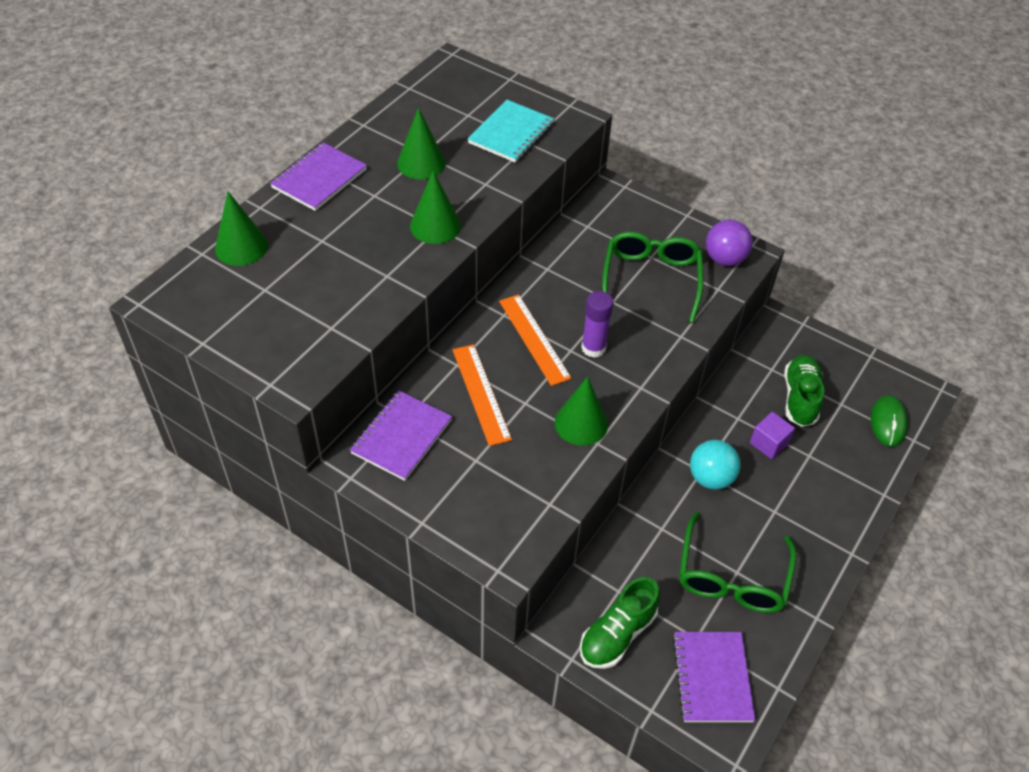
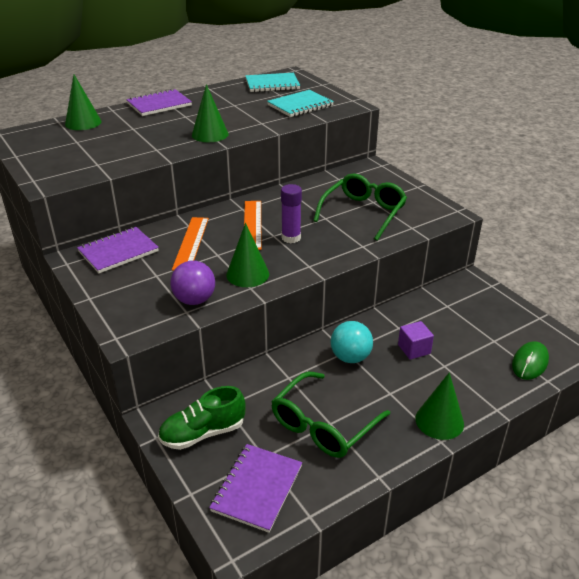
camera: 25 degrees right, 15 degrees down
green cone [397,108,446,179] -> green cone moved to [415,372,464,440]
purple ball [706,220,753,266] -> purple ball moved to [170,261,215,305]
green shoe [784,355,824,427] -> none
none -> turquoise notebook [245,73,300,92]

